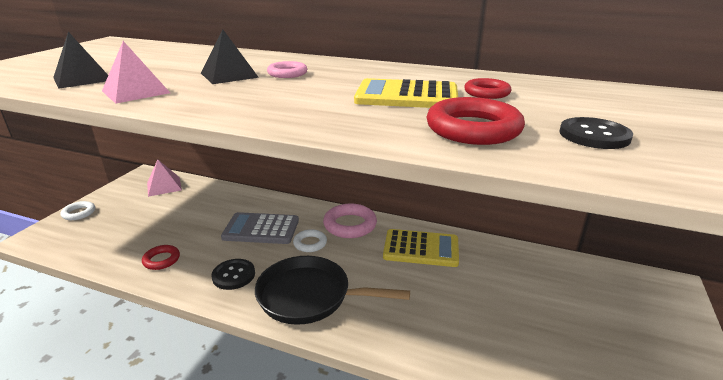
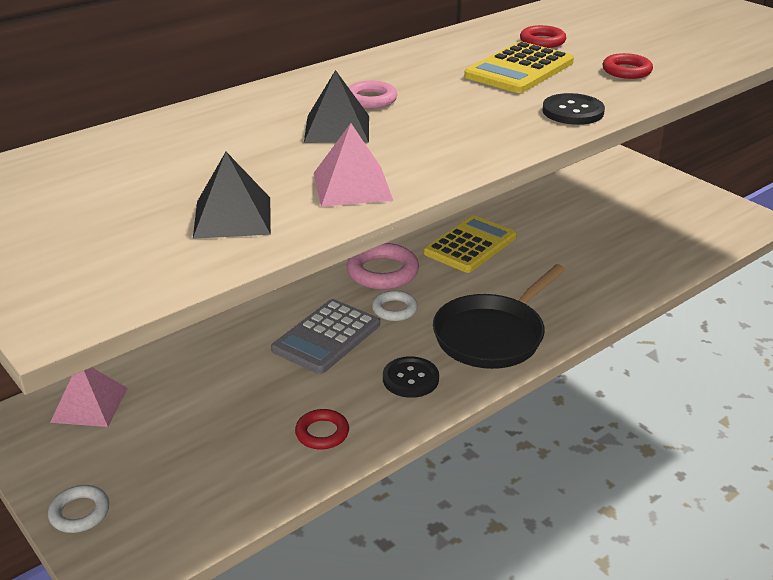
camera: 60 degrees left, 5 degrees up
red ring [427,97,525,145] -> red ring [602,53,653,79], size x0.59
black button [560,117,633,149] -> black button moved to [542,93,605,125]

